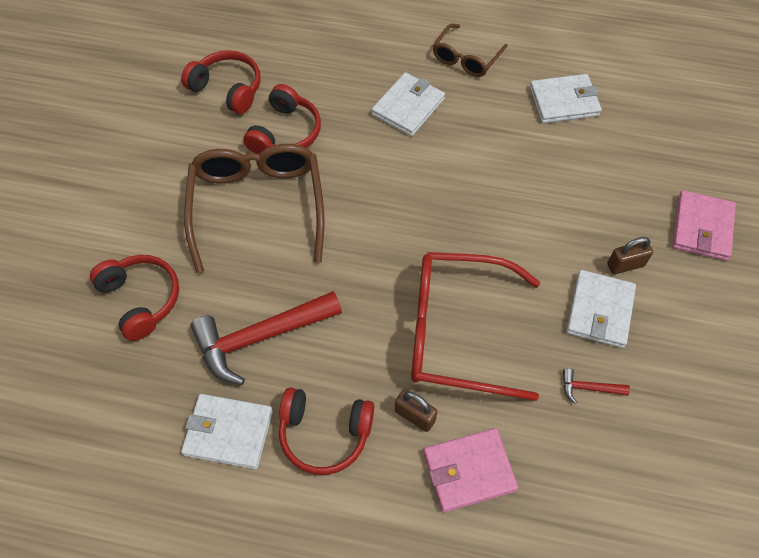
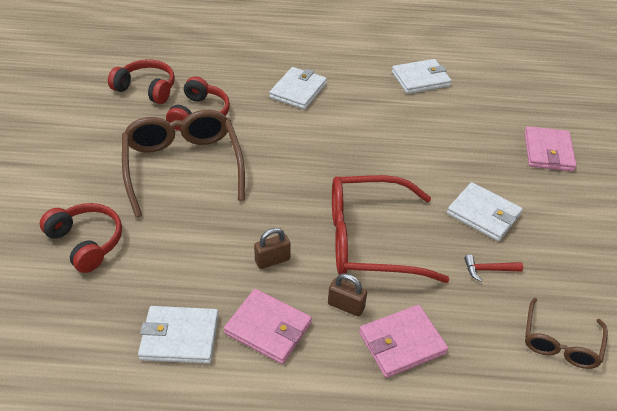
camera: 10 degrees left, 15 degrees down
red hammer [190,291,342,385] -> none
red headphones [279,388,374,475] -> pink wallet [224,289,312,364]
brown glasses [433,24,508,77] -> brown glasses moved to [525,298,608,369]
white wallet [566,270,636,348] -> white wallet turned 60 degrees counterclockwise [447,182,523,241]
brown padlock [607,237,653,274] -> brown padlock moved to [254,228,291,269]

